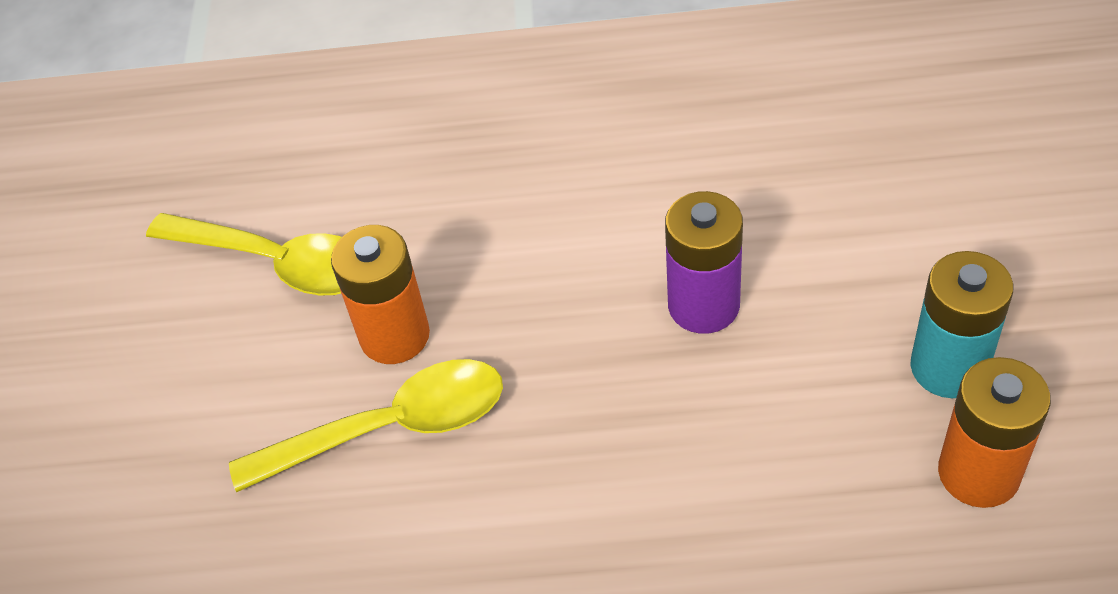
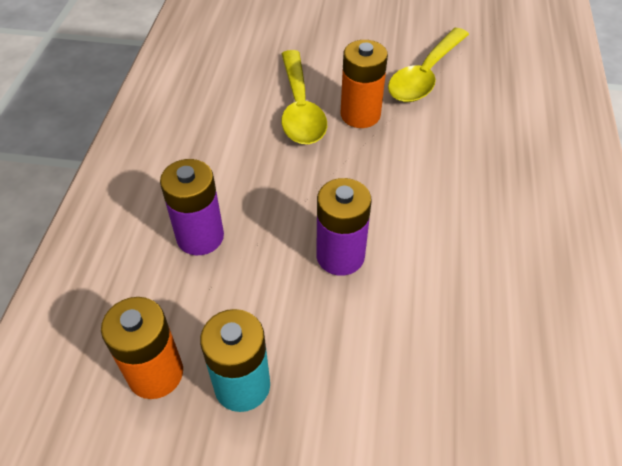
camera: 95 degrees right, 0 degrees up
none -> purple battery [160,159,224,255]

